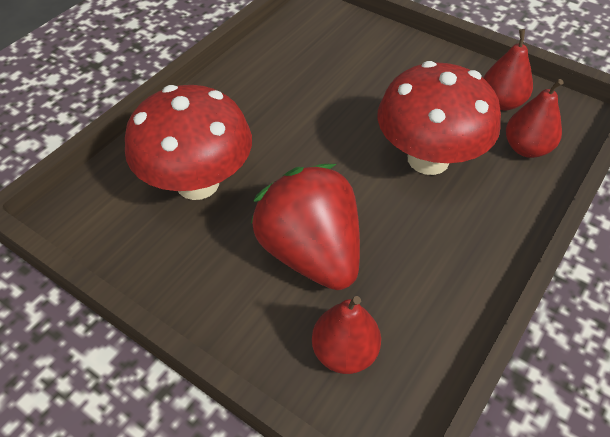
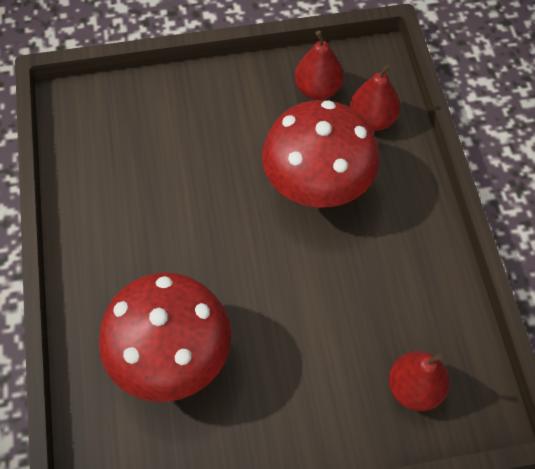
camera: 45 degrees left, 10 degrees up
red strawberry [251,164,360,290] -> none

